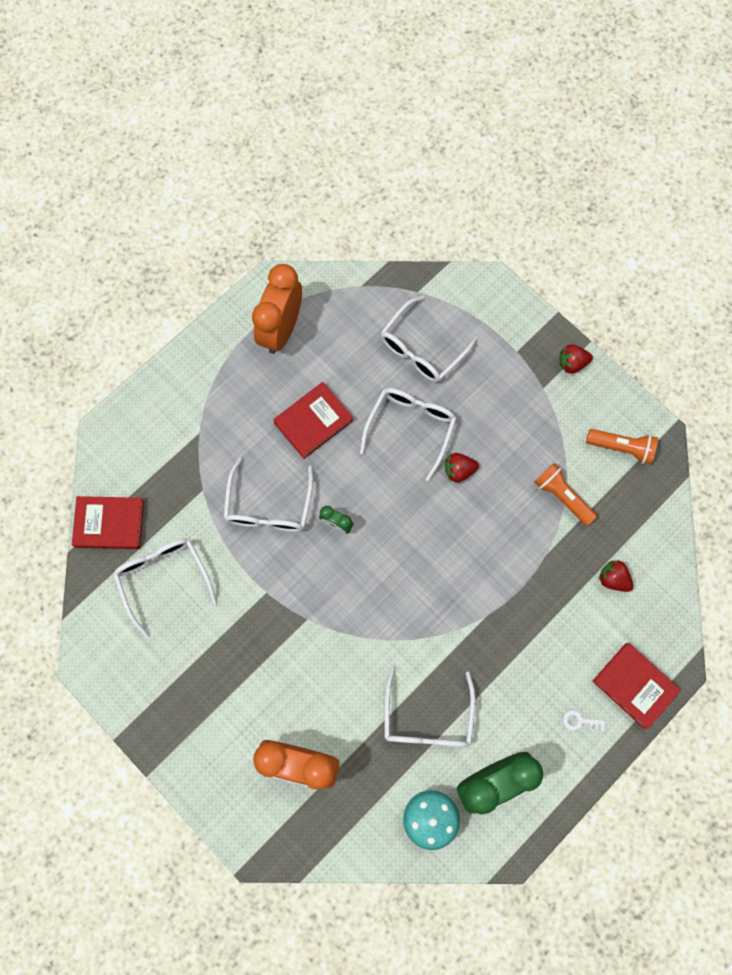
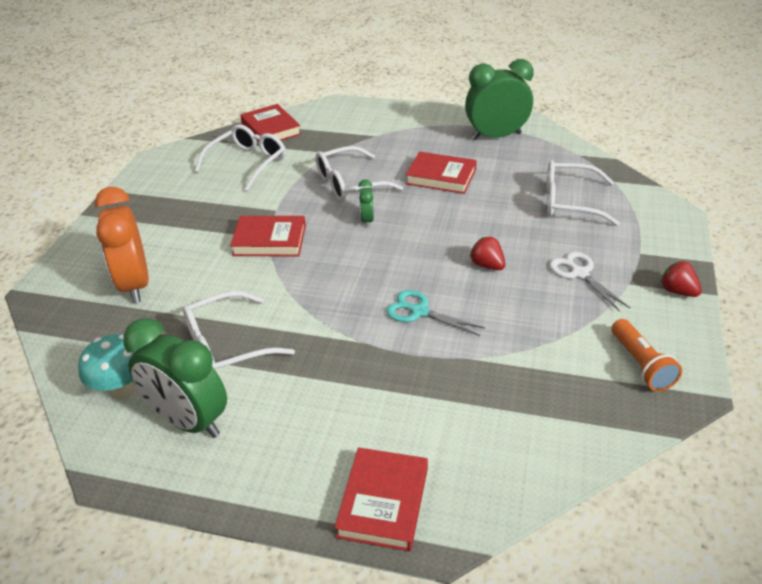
camera: 60 degrees right, 35 degrees down
orange clock [252,264,302,354] -> green clock [465,59,534,140]
white glasses [360,388,457,481] -> none
orange flashlight [534,463,597,526] -> none
white key [563,709,605,731] -> none
red strawberry [599,560,633,592] -> none
none -> red book [230,216,306,257]
none -> turquoise scissors [386,290,485,336]
none -> white scissors [550,252,630,312]

